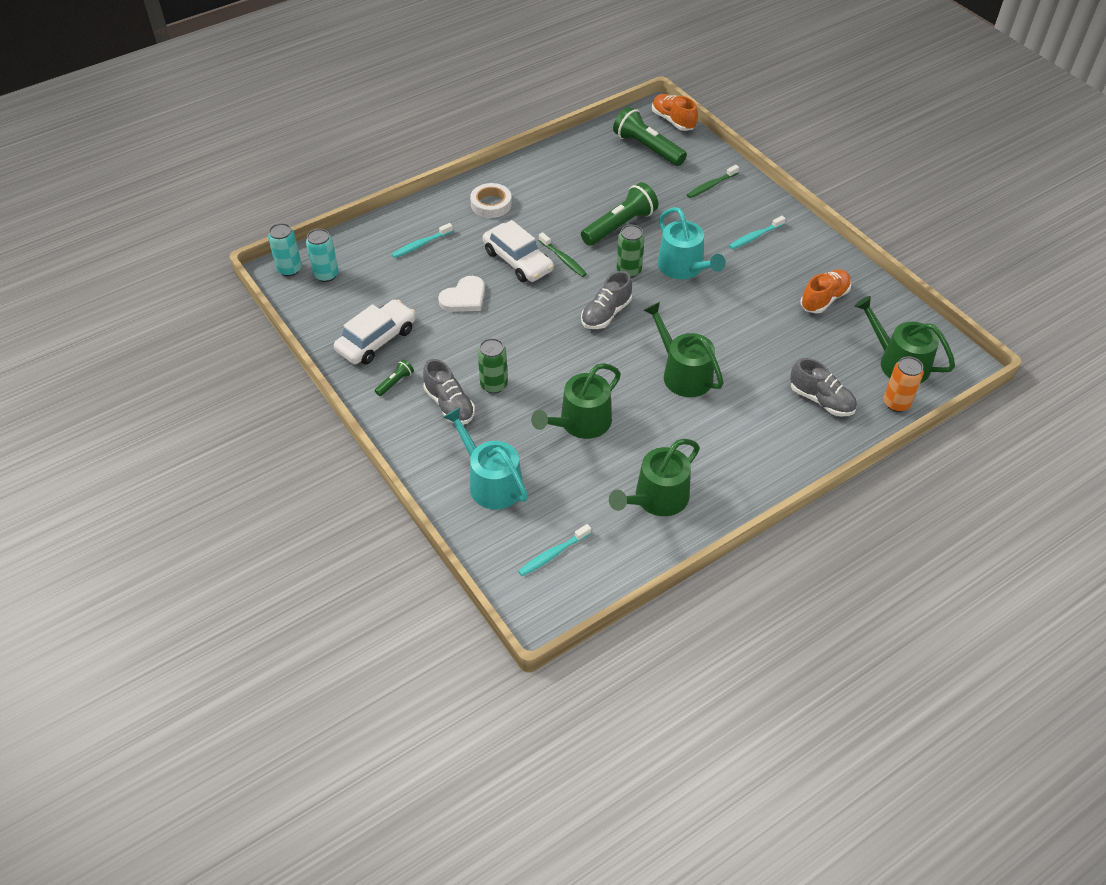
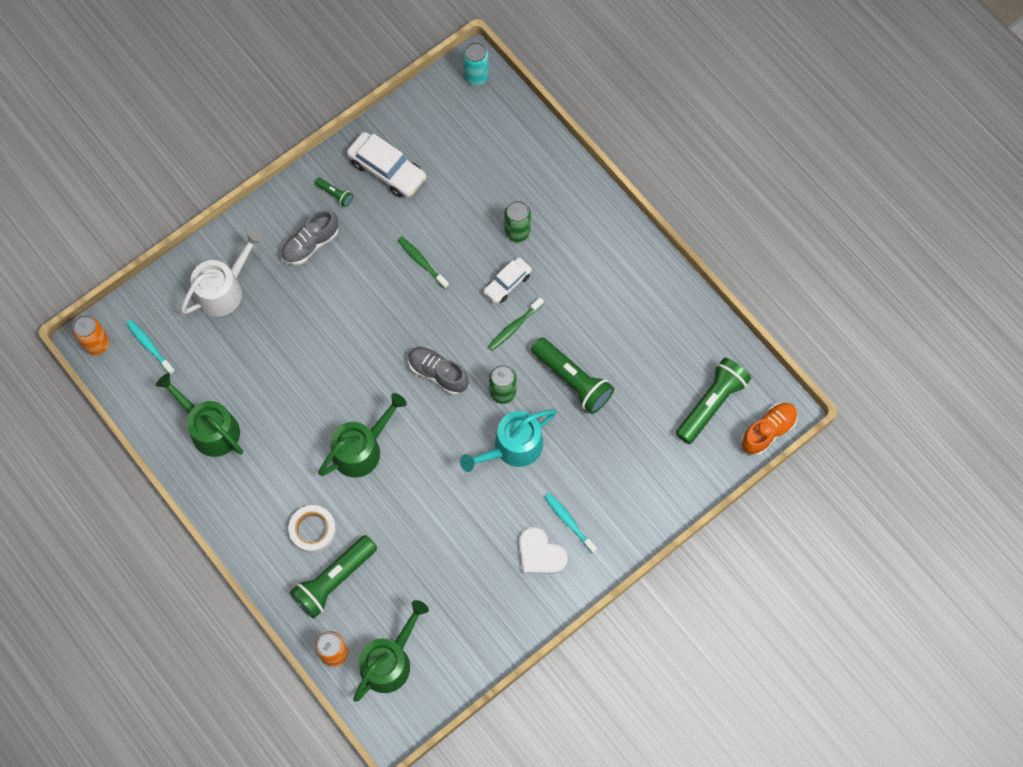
camera: 85 degrees right, 20 degrees up
turquoise can [306,229,339,282] -> none
turquoise toothbrush [391,223,453,258] -> none
white heart [438,276,485,312] -> white heart moved to [519,527,568,574]
turquoise watering can [443,407,528,510] -> white watering can [180,230,263,316]
white tape [470,183,512,218] -> white tape moved to [288,505,336,553]
green can [478,338,508,393] -> green can moved to [505,201,531,242]
white car [483,220,554,282] -> white car [483,257,532,304], size x0.63
green watering can [531,363,621,439] -> none
green toothbrush [687,165,739,198] -> green toothbrush moved to [398,237,449,290]
grey shoe [790,358,857,416] -> green flashlight [290,535,377,619]
orange shoe [801,269,851,313] -> none
none -> orange can [72,315,109,355]

